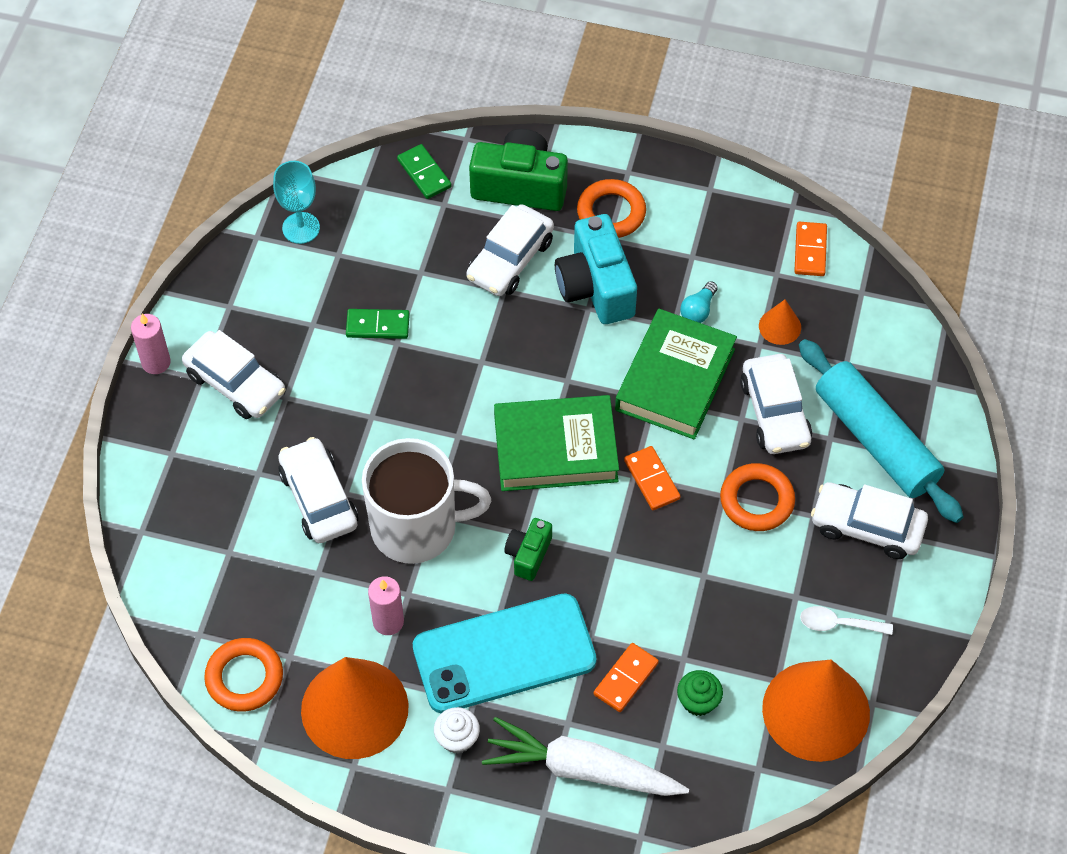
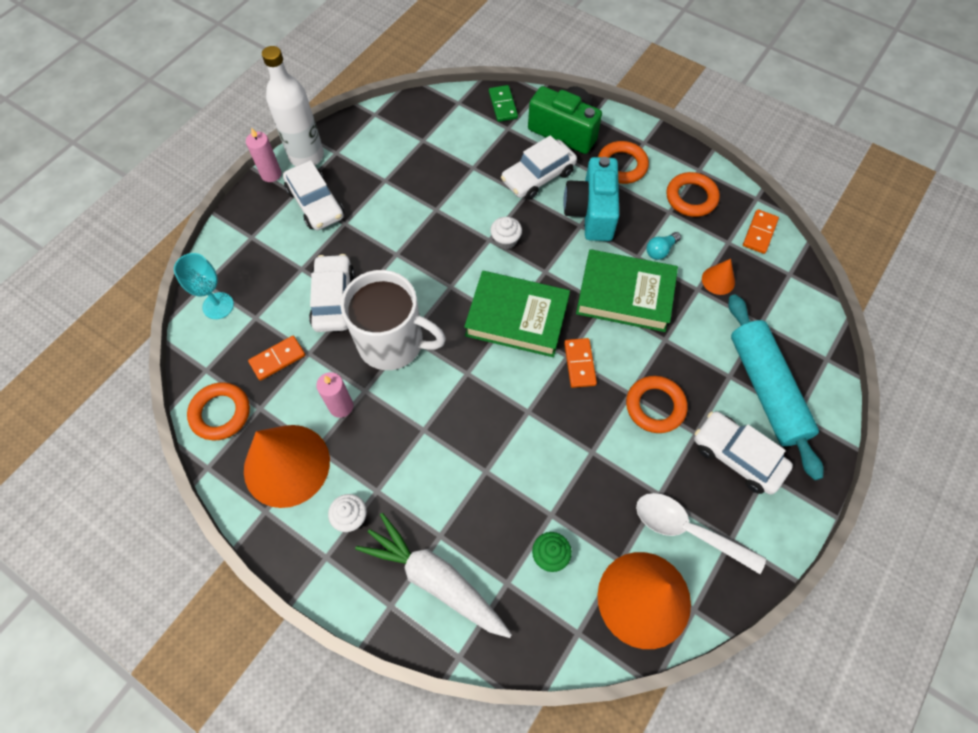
camera: 20 degrees right, 5 degrees up
turquoise goblet [273,161,320,244] -> turquoise goblet moved to [174,253,234,319]
green domino [346,309,410,339] -> none
turquoise phone [413,593,597,713] -> none
green camera [504,518,552,581] -> none
orange domino [594,643,659,712] -> orange domino moved to [248,336,305,381]
green book [615,309,737,439] -> green book turned 60 degrees clockwise [576,249,678,332]
white car [740,354,812,454] -> none
white spoon [800,606,893,635] -> white spoon [636,493,766,574], size x1.70
none -> white bottle [262,46,324,166]
none -> white cupcake [490,217,522,249]
none -> orange ring [666,172,720,217]

